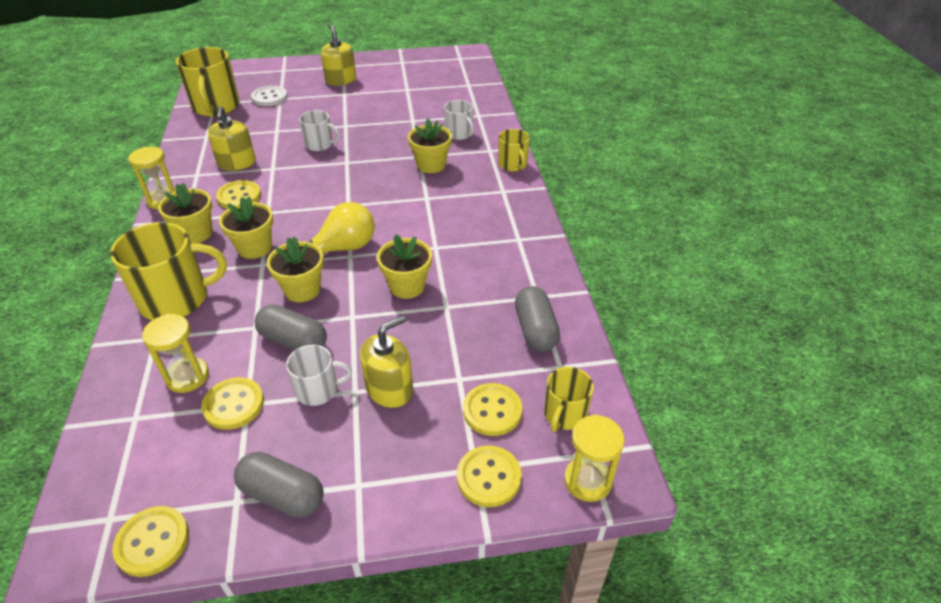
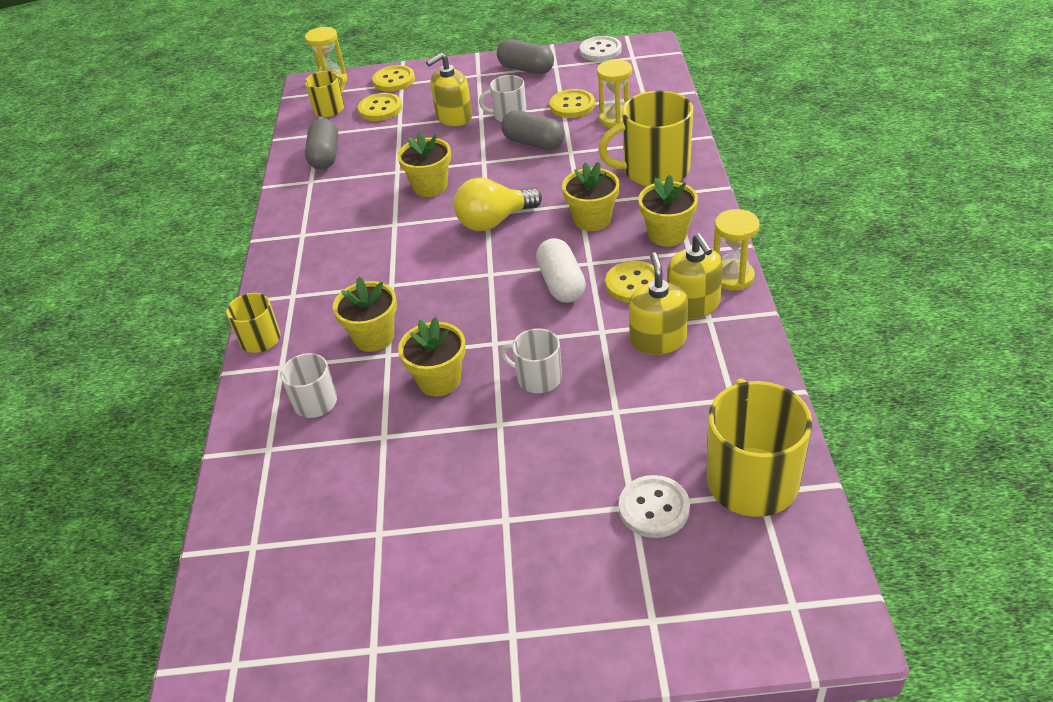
camera: 170 degrees left, 0 degrees up
yellow button [112,506,189,577] -> white button [580,36,622,61]
yellow flower pot [267,236,324,302] -> yellow flower pot moved to [398,317,466,396]
yellow soap dispenser [321,24,356,86] -> yellow soap dispenser moved to [667,234,723,319]
none -> white capsule [536,238,586,303]

